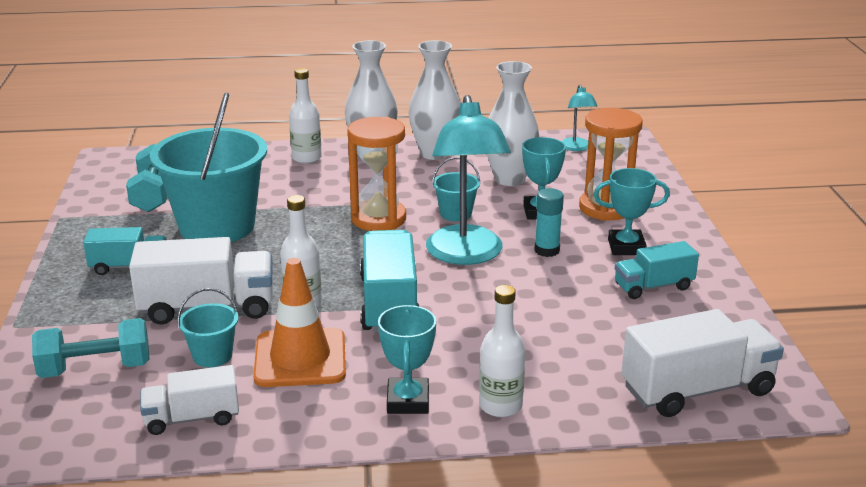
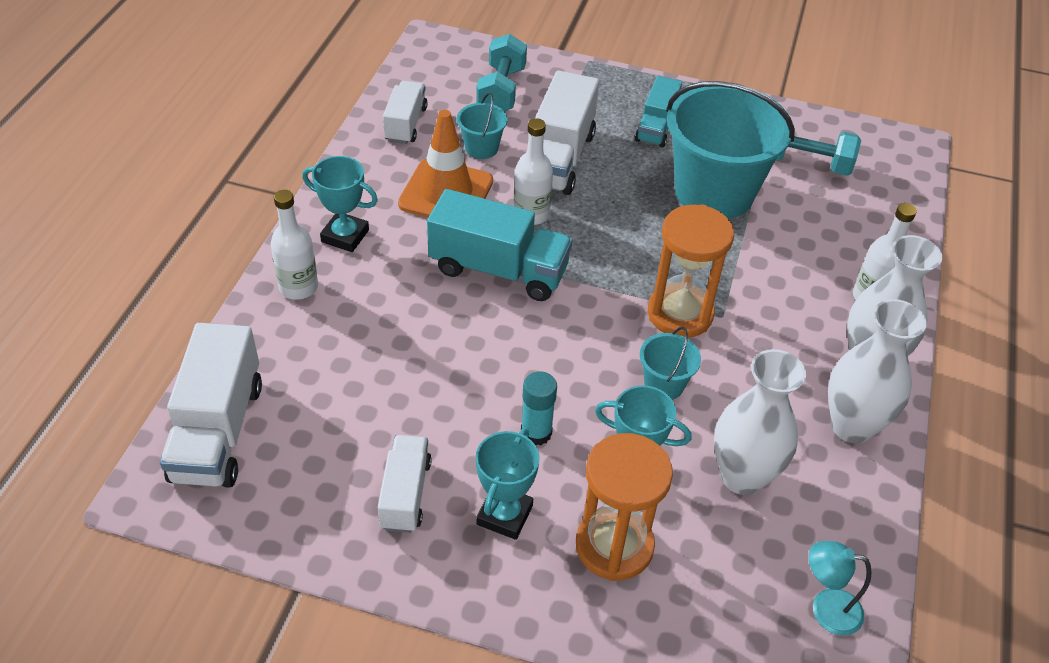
camera: 110 degrees right, 20 degrees up
turquoise lamp [426,95,511,265] -> none
turquoise truck [614,241,699,299] -> white truck [378,435,432,533]

